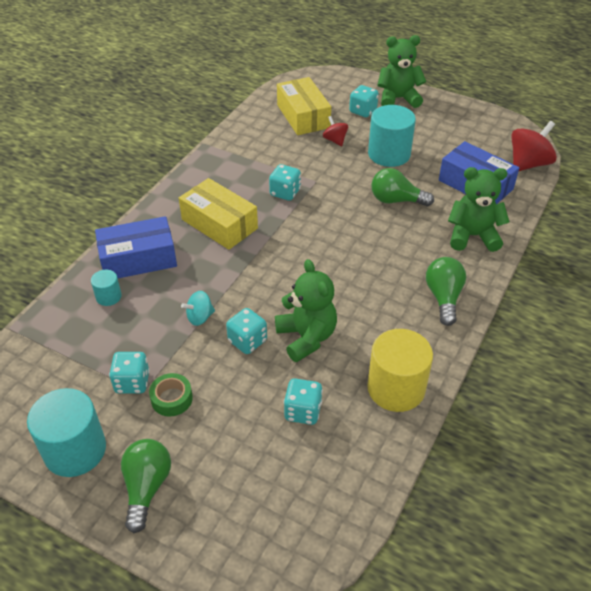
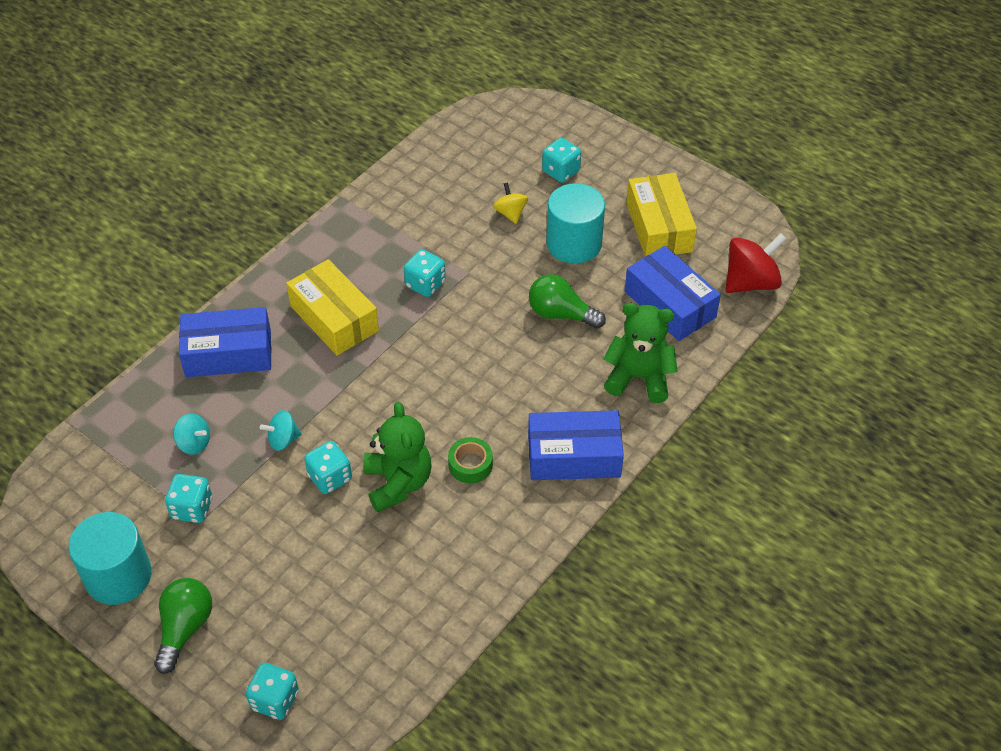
camera: 10 degrees right, 5 degrees up
turquoise cylinder [91,270,122,306] -> none
green tape [149,373,193,417] -> green tape moved to [448,437,493,484]
yellow box [277,77,331,135] -> yellow box moved to [626,173,697,257]
turquoise dice [284,378,323,425] -> turquoise dice moved to [246,663,299,720]
red spinning top [323,116,348,146] -> yellow spinning top [493,182,528,224]
yellow cylinder [367,329,433,412] -> none
green teddy bear [378,35,426,108] -> none
green light bulb [426,257,466,326] -> blue box [528,410,624,480]
none -> turquoise spinning top [173,414,210,455]

